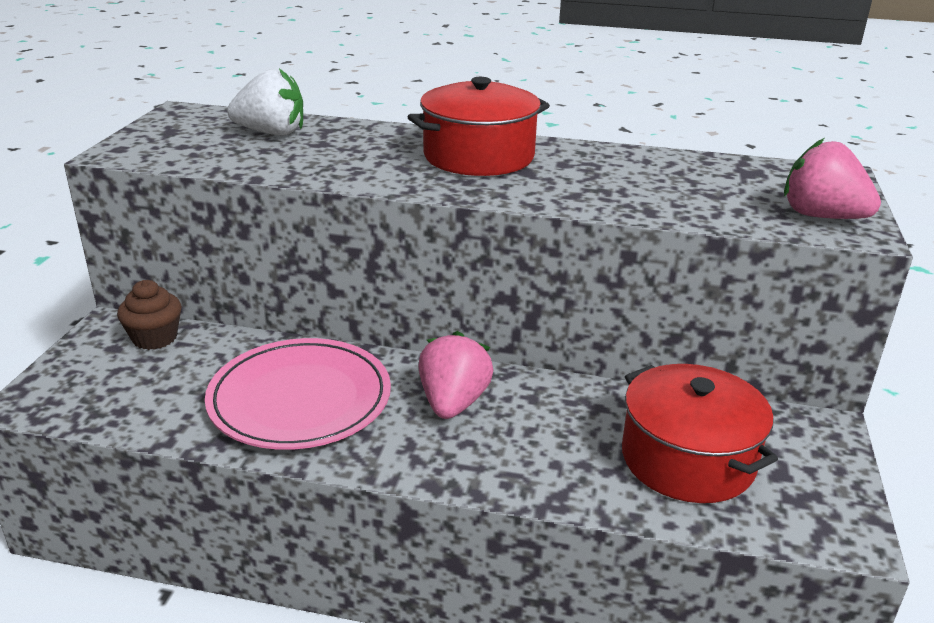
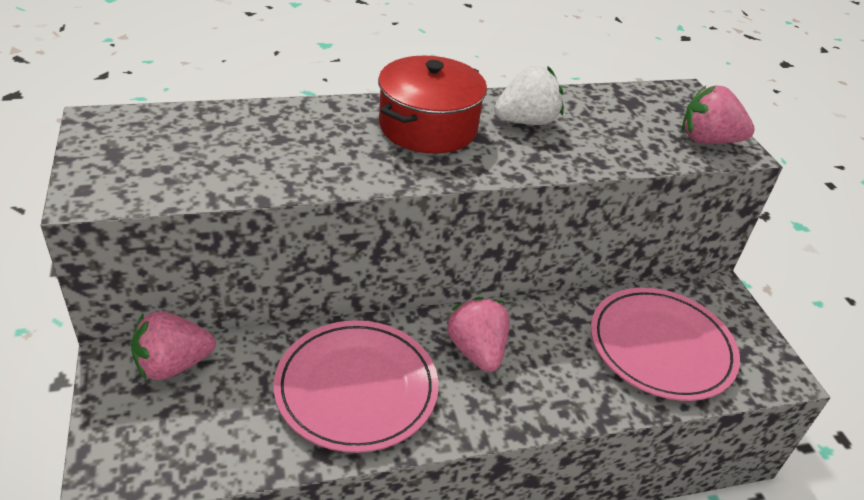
camera: 30 degrees left, 10 degrees up
brown cupcake [117,280,182,350] -> pink strawberry [131,311,216,380]
white strawberry [227,68,303,136] -> white strawberry moved to [494,66,564,125]
red pot [622,364,778,503] -> pink plate [591,288,740,401]

